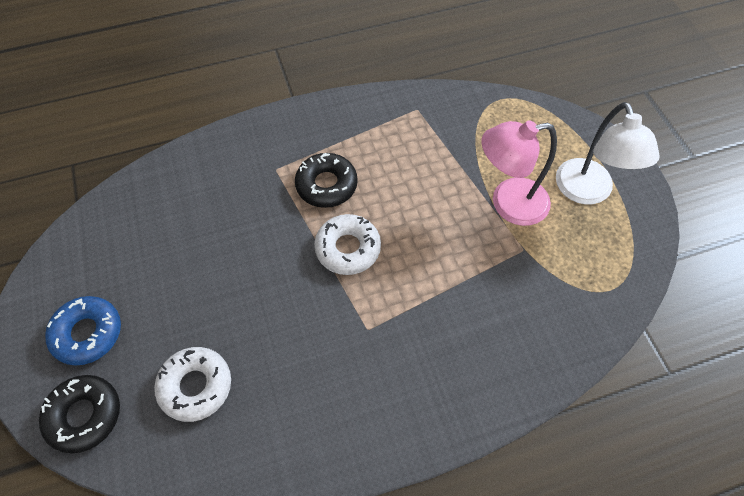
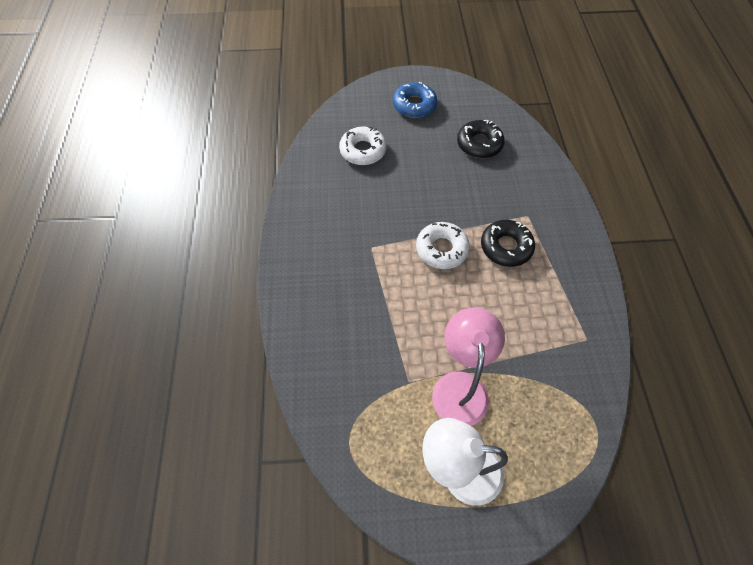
camera: 105 degrees right, 0 degrees up
black donut [39,375,120,453] -> black donut moved to [457,120,505,158]

